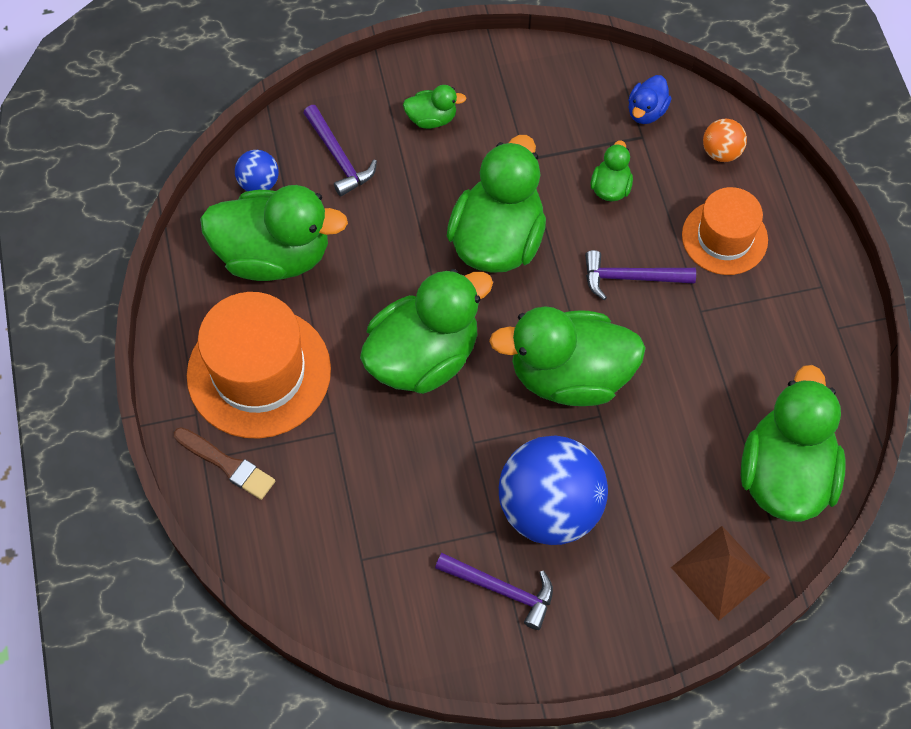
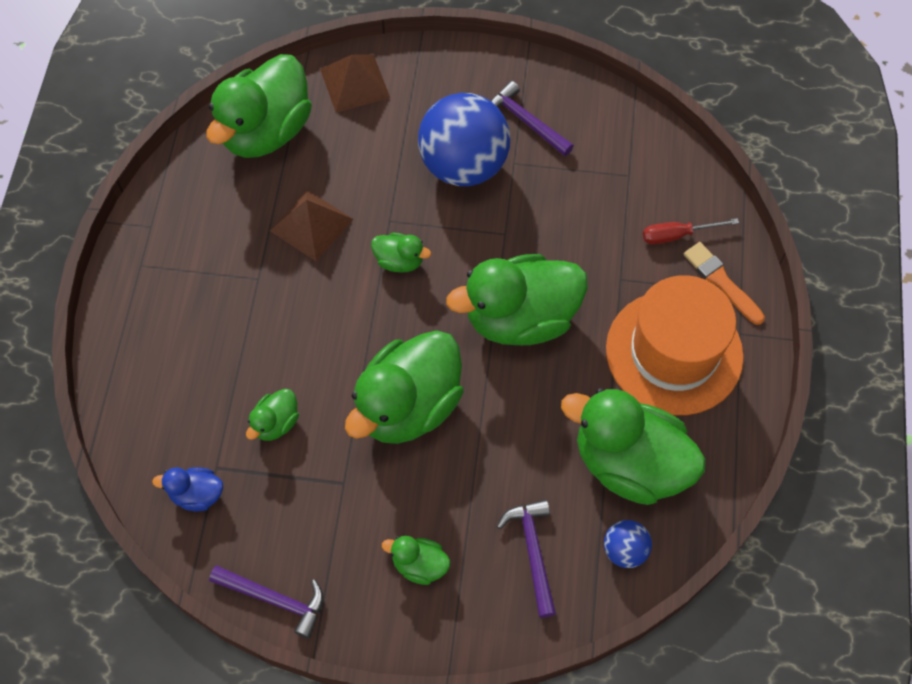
camera: 160 degrees left, 0 degrees up
brown brush [174,427,275,500] -> orange brush [684,242,765,325]
green duck [489,306,646,406] -> green duck [371,233,431,272], size x0.45
purple hammer [585,250,696,300] -> purple hammer moved to [209,566,323,639]
blue duck [628,75,672,124] -> blue duck turned 135 degrees counterclockwise [152,467,223,511]
orange hat [682,187,768,275] -> none
orange ball [703,119,747,162] -> none
none -> brown pyramid [270,190,353,261]
none -> red screwdriver [643,218,739,245]

